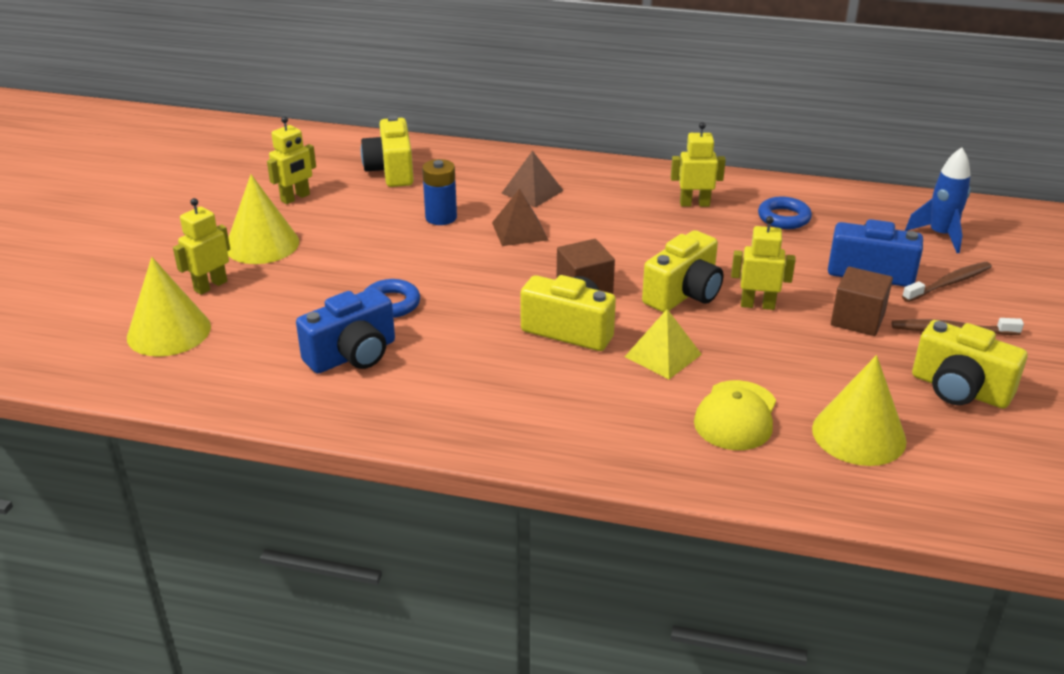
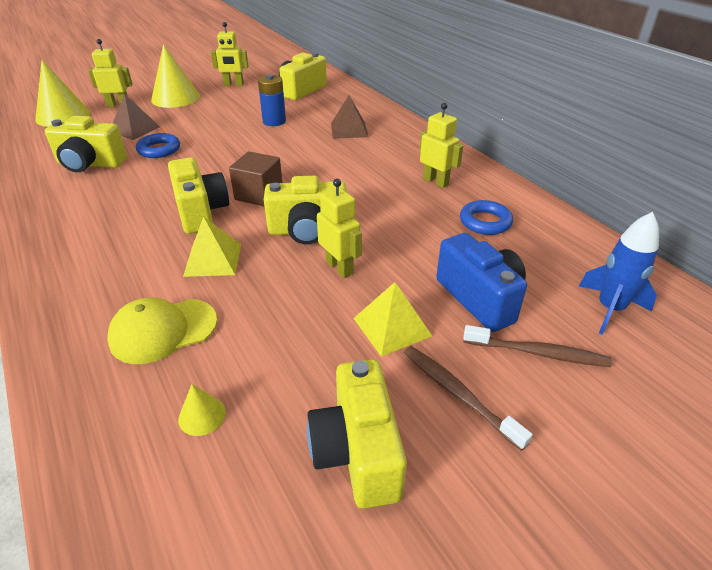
camera: 45 degrees right, 5 degrees up
blue camera [296,288,395,374] -> yellow camera [45,116,127,172]
brown pyramid [492,188,548,246] -> brown pyramid moved to [112,94,160,140]
yellow cone [812,355,907,466] -> yellow cone [178,384,226,436], size x0.45
brown cube [831,267,893,336] -> yellow pyramid [353,282,432,357]

